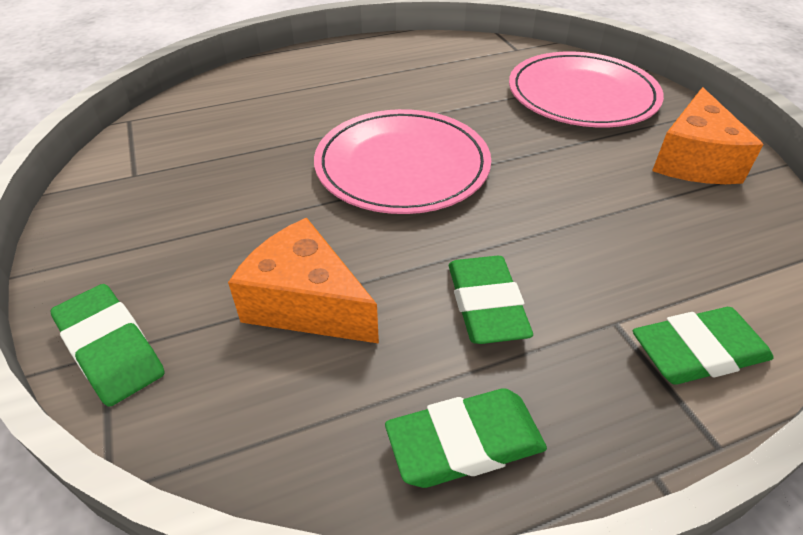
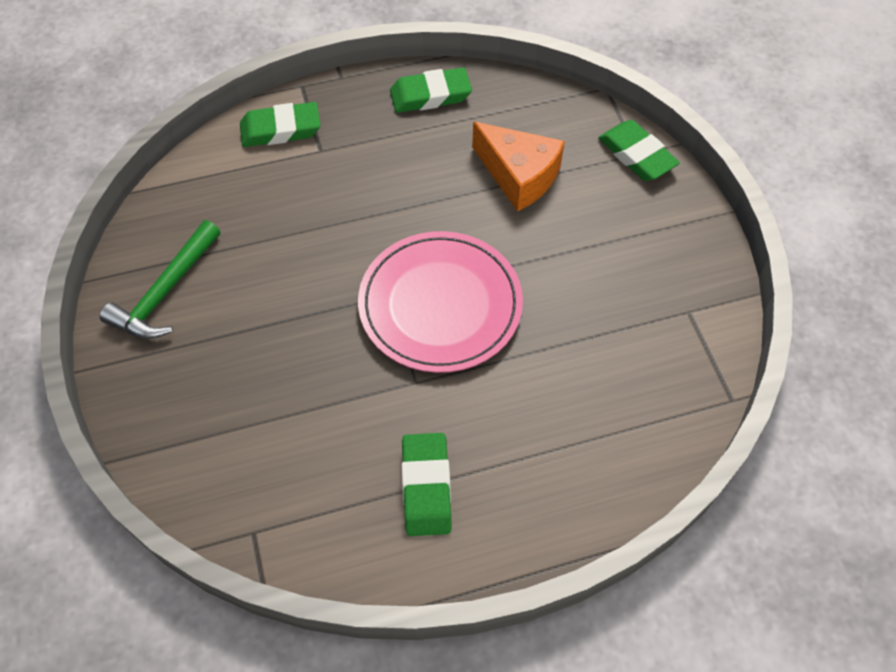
camera: 175 degrees left, 15 degrees up
green eraser [449,256,533,344] -> green eraser moved to [402,433,452,536]
pink plate [509,52,664,127] -> none
orange cheese [652,87,764,184] -> green hammer [100,220,221,339]

